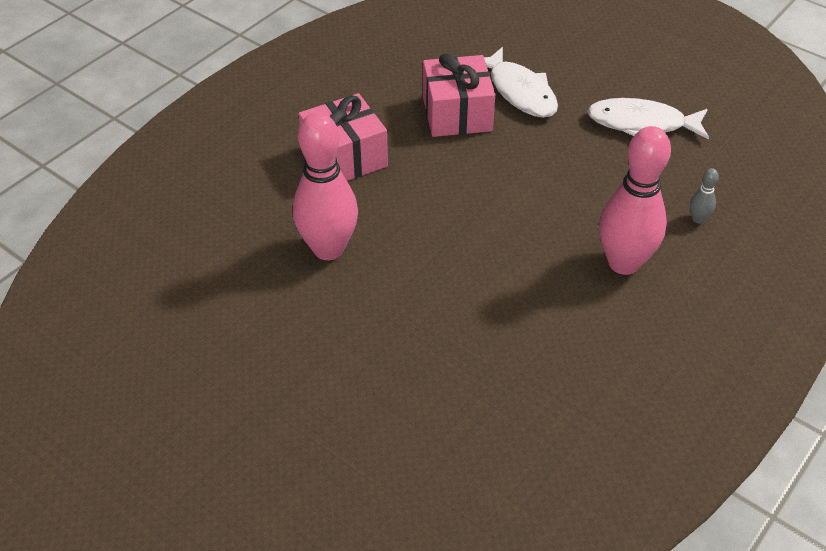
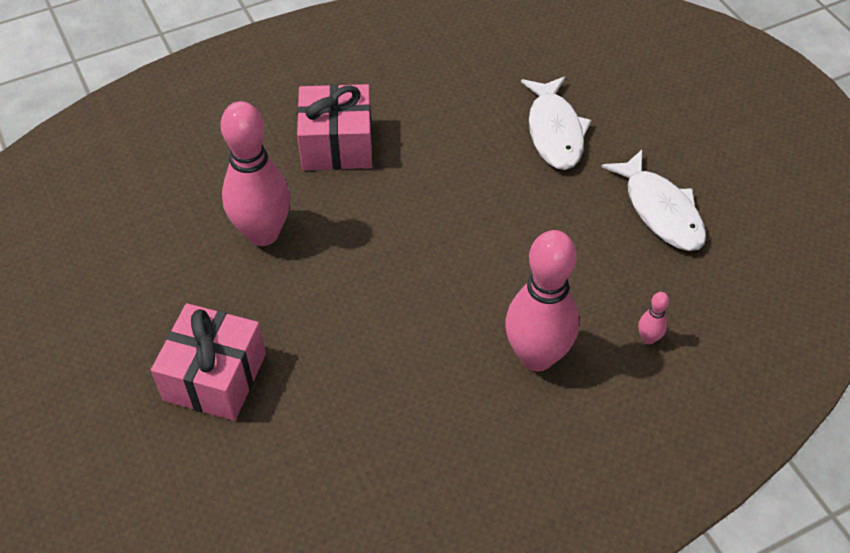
camera: 25 degrees right, 5 degrees up
pink gift [423,54,495,137] -> pink gift moved to [151,303,266,421]
white fish [587,98,709,140] -> white fish turned 150 degrees counterclockwise [601,150,706,251]
grey bowling pin [690,168,719,224] -> pink bowling pin [638,292,669,344]

